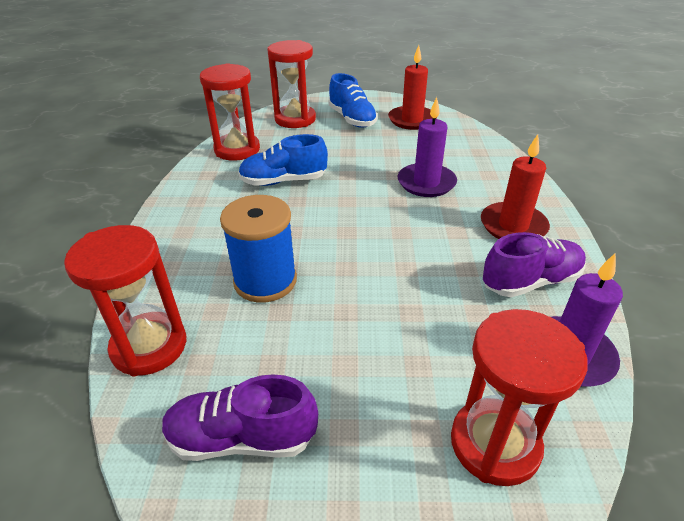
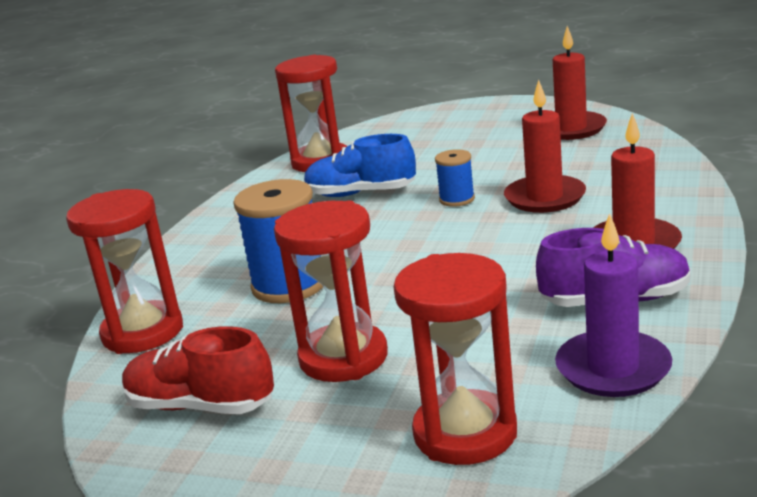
camera: 20 degrees right, 15 degrees down
purple shoe [162,374,318,461] -> red shoe [122,326,274,414]
red hourglass [268,40,316,128] -> red hourglass moved to [274,200,388,382]
blue shoe [329,73,378,128] -> none
purple candle [398,97,457,197] -> red candle [504,79,586,213]
none -> blue spool [435,149,475,207]

